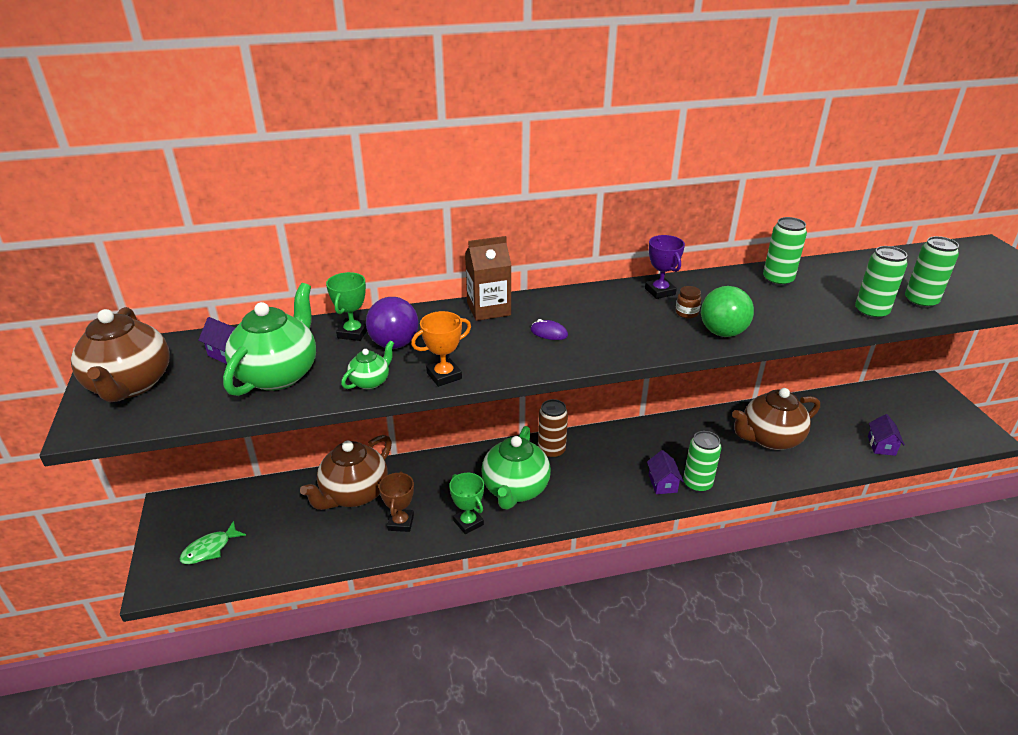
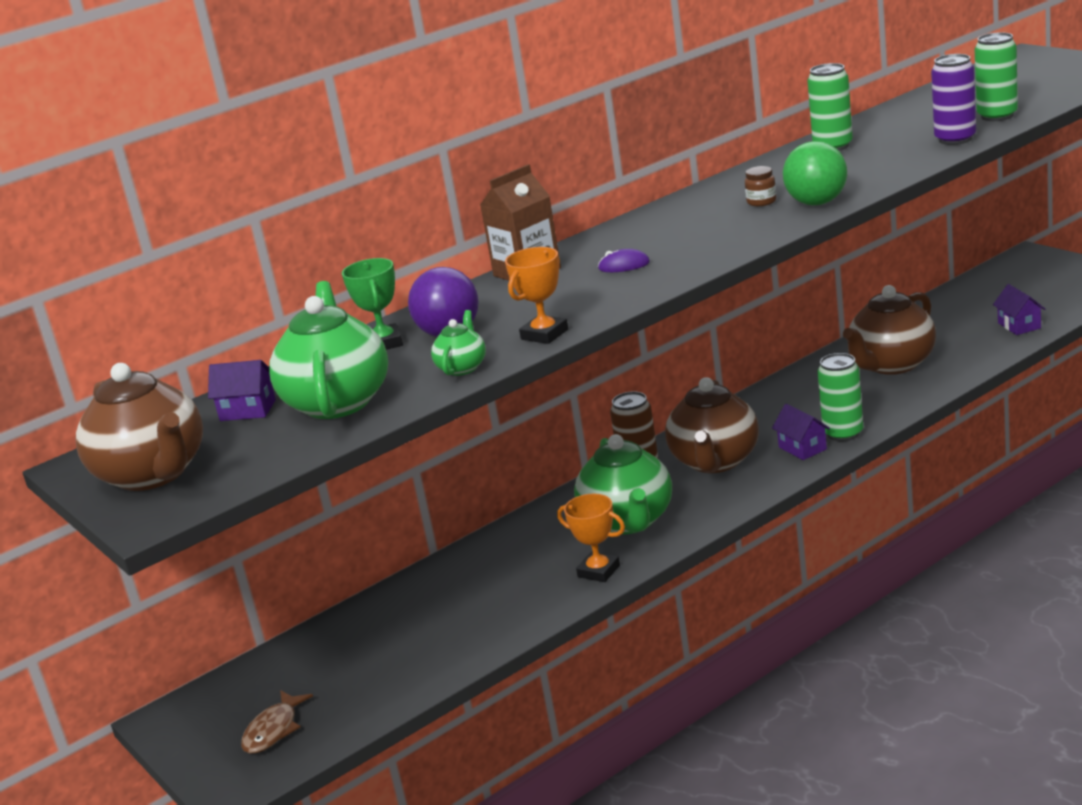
camera: 20 degrees left, 10 degrees down
green fish [179,521,246,564] -> brown fish [241,690,313,754]
brown teapot [300,435,392,510] -> brown teapot moved to [665,377,759,473]
brown trophy [379,471,414,532] -> none
green trophy [449,473,484,534] -> orange trophy [557,494,625,582]
purple trophy [645,235,685,299] -> none
green can [855,246,908,320] -> purple can [931,54,976,145]

